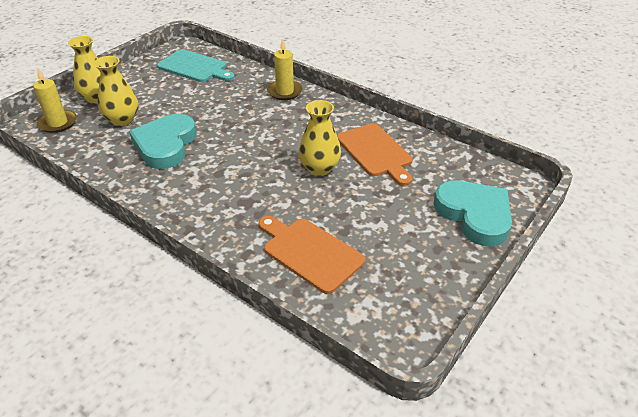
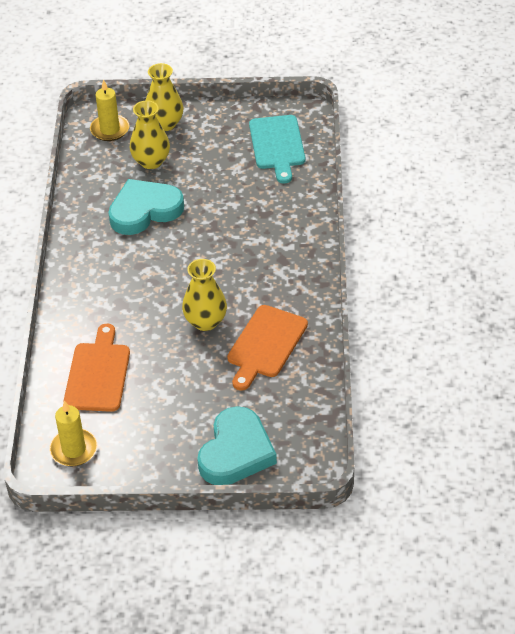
camera: 55 degrees right, 5 degrees up
yellow candle [267,38,303,100] -> yellow candle moved to [49,400,98,466]

